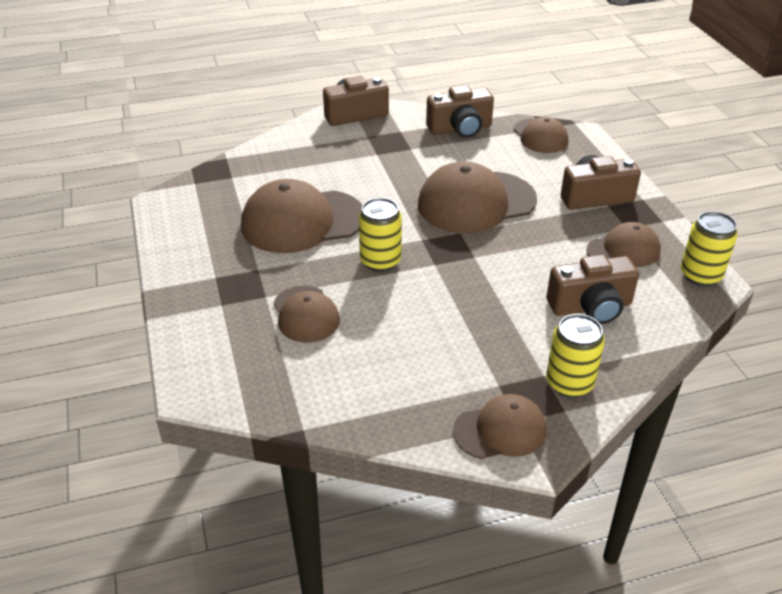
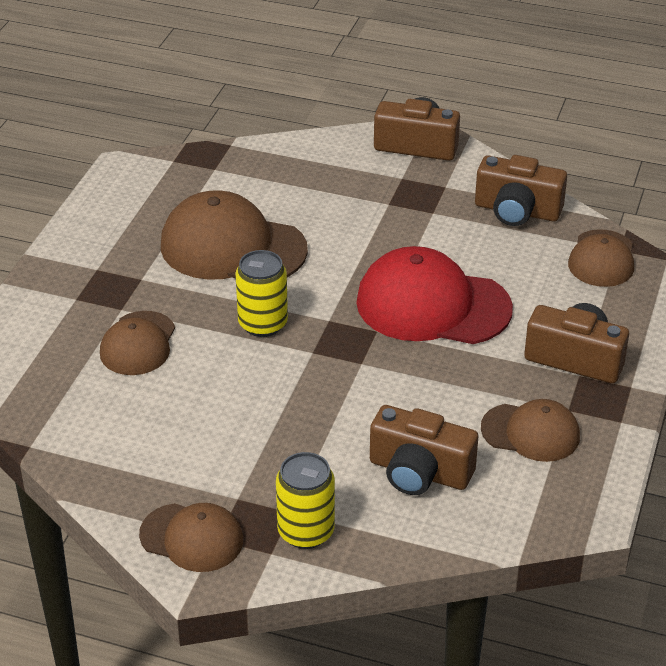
camera: 35 degrees right, 0 degrees up
brown cap [418,161,537,233] -> red cap [356,246,513,344]
yellow can [681,211,738,286] -> none

